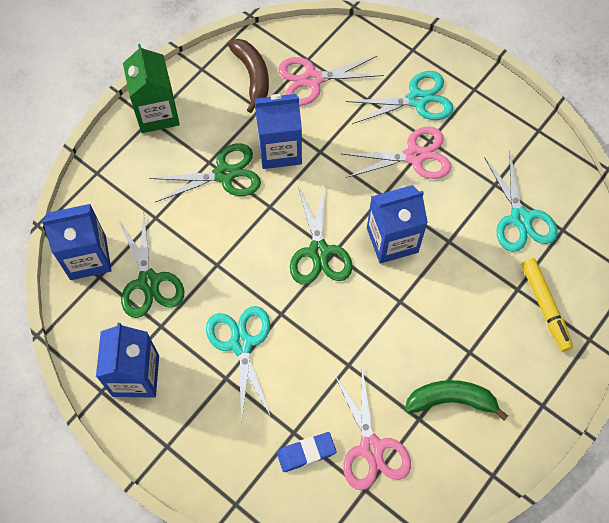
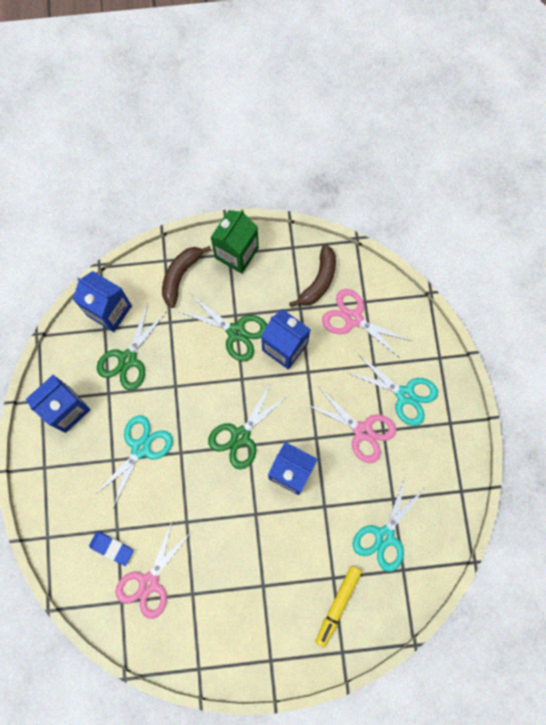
camera: 45 degrees right, 10 degrees up
green banana [405,380,508,421] -> none
none -> brown banana [162,246,211,308]

